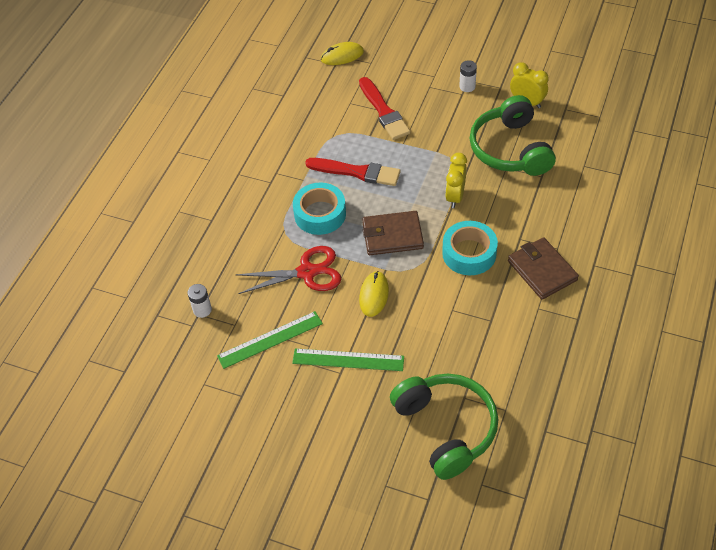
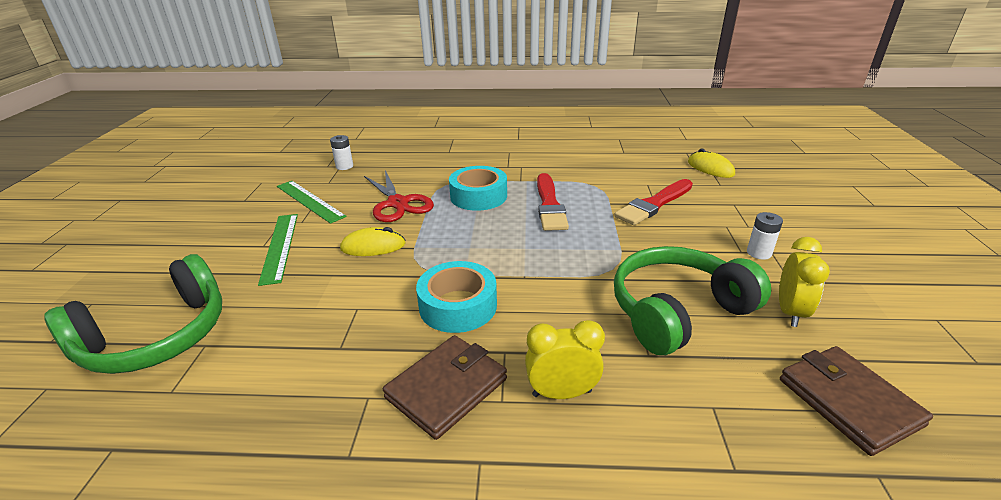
camera: 70 degrees right, 20 degrees down
brown wallet [362,211,424,255] -> brown wallet moved to [780,346,933,456]
yellow clock [445,153,467,208] -> yellow clock moved to [525,320,605,399]

